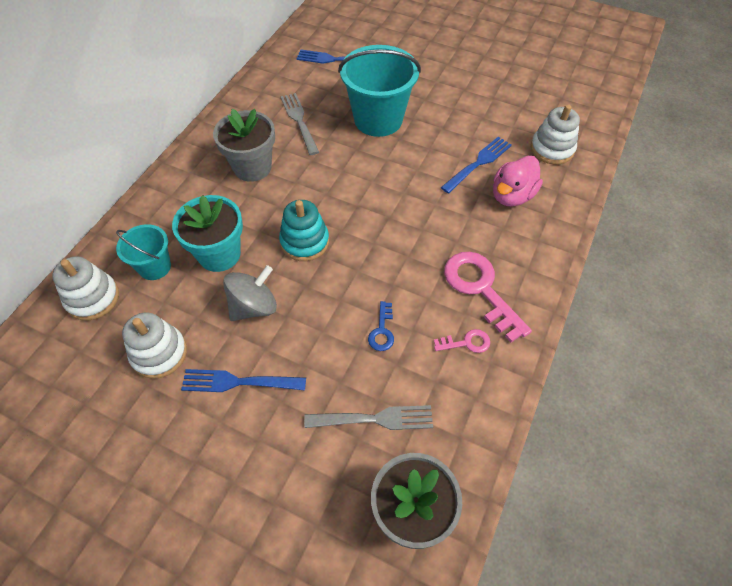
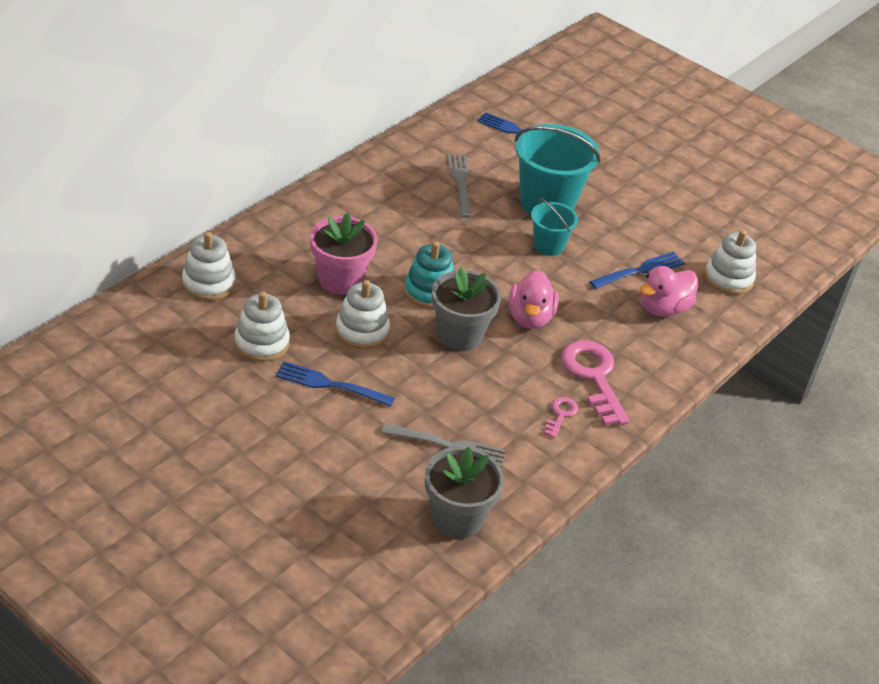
camera: 10 degrees right, 15 degrees down
turquoise bucket [116,224,171,280] -> turquoise bucket moved to [531,197,578,256]
turquoise flower pot [172,195,243,272] -> pink flower pot [310,212,378,295]
grey flower pot [213,109,275,182] -> grey flower pot moved to [432,267,501,351]
grey spinning top [223,265,277,321] -> white stacking toy [336,280,390,349]
blue key [368,301,394,351] -> none
pink key [434,329,490,353] -> pink key turned 75 degrees counterclockwise [544,397,578,438]
none -> pink duck [508,270,559,329]

